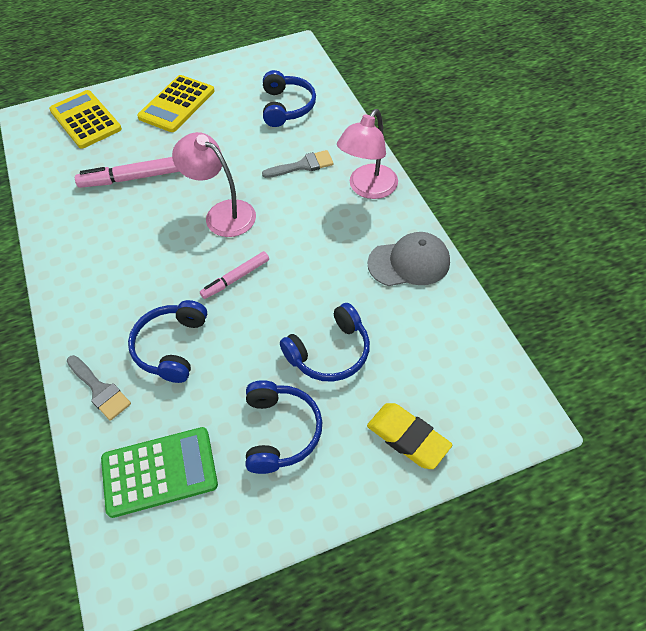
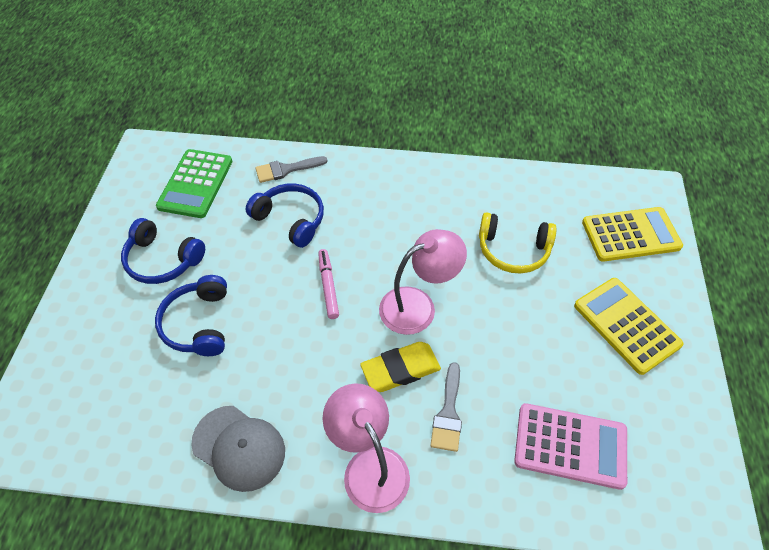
camera: 115 degrees right, 0 degrees up
pink marker [75,157,179,188] -> yellow headphones [479,212,557,274]
blue headphones [263,70,316,127] -> pink calculator [514,403,627,490]
grey cap [367,232,450,286] -> grey cap turned 75 degrees counterclockwise [191,406,285,492]
yellow eraser [367,403,452,469] -> yellow eraser moved to [360,342,441,392]

